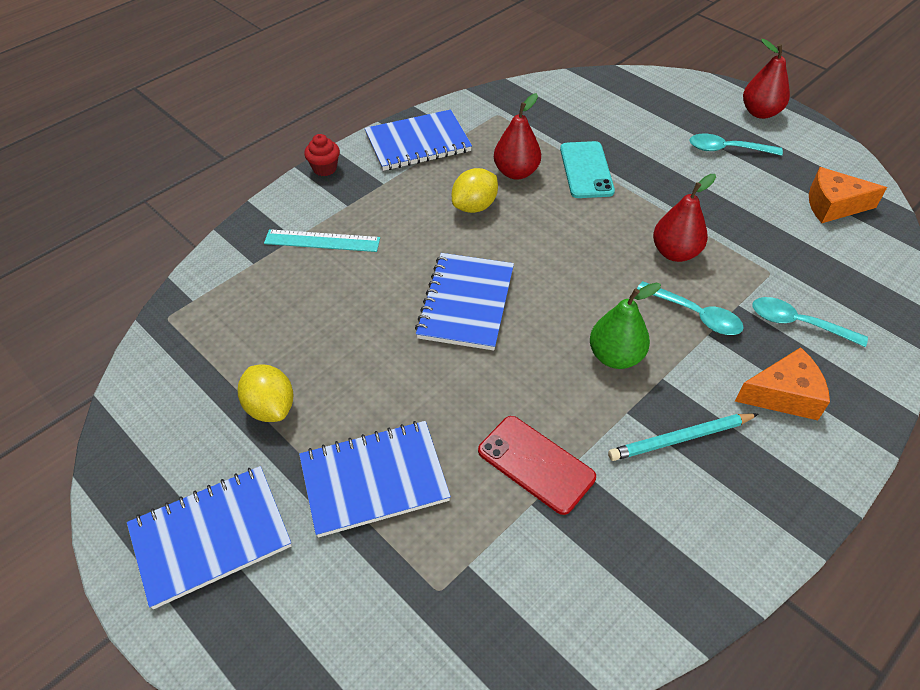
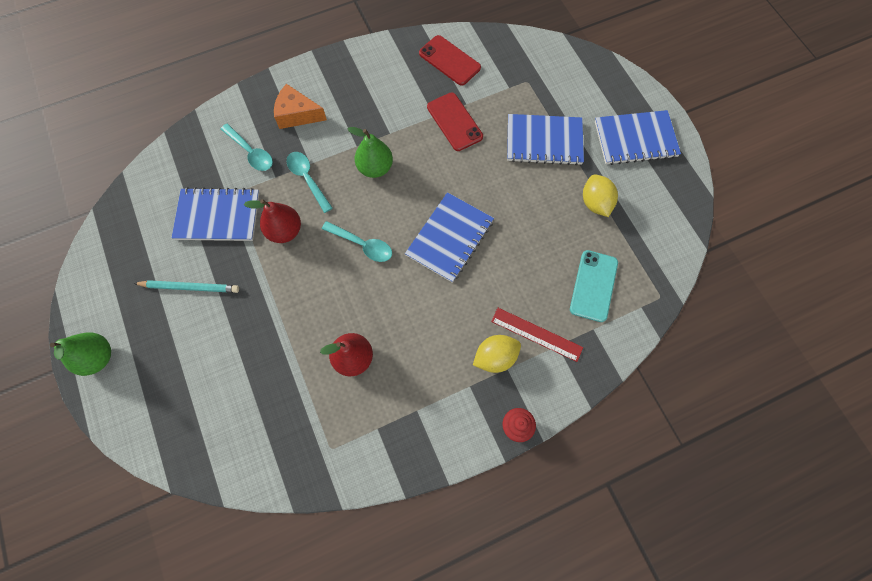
camera: 160 degrees left, 20 degrees up
turquoise ruler [264,229,380,252] -> red ruler [491,308,583,362]
blue notebook [365,110,472,171] -> blue notebook moved to [171,187,260,241]
yellow lemon [452,168,498,213] -> yellow lemon moved to [473,335,521,373]
turquoise phone [560,141,615,198] -> turquoise phone moved to [570,250,618,322]
turquoise pencil [608,413,759,461] -> turquoise pencil moved to [134,280,239,293]
turquoise spoon [689,134,783,156] -> turquoise spoon moved to [322,221,392,262]
red pear [743,39,790,119] -> green pear [50,333,111,376]
orange cheese [809,167,887,223] -> none
none -> red phone [419,35,481,86]

